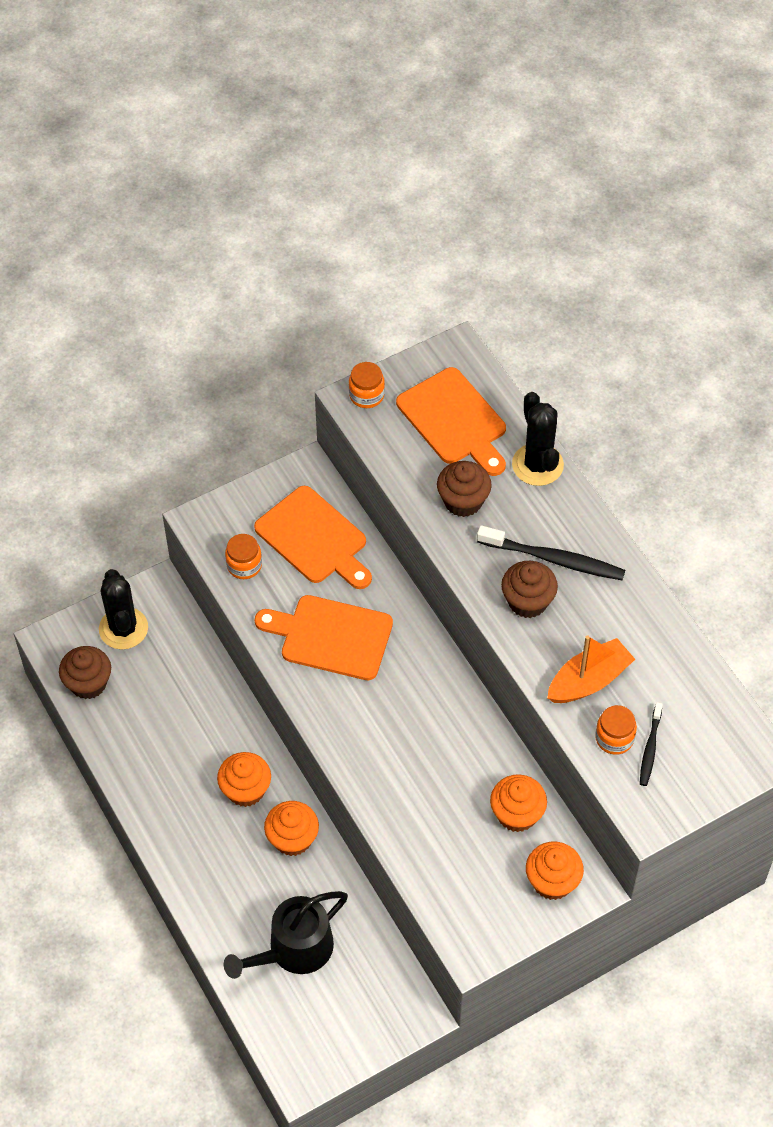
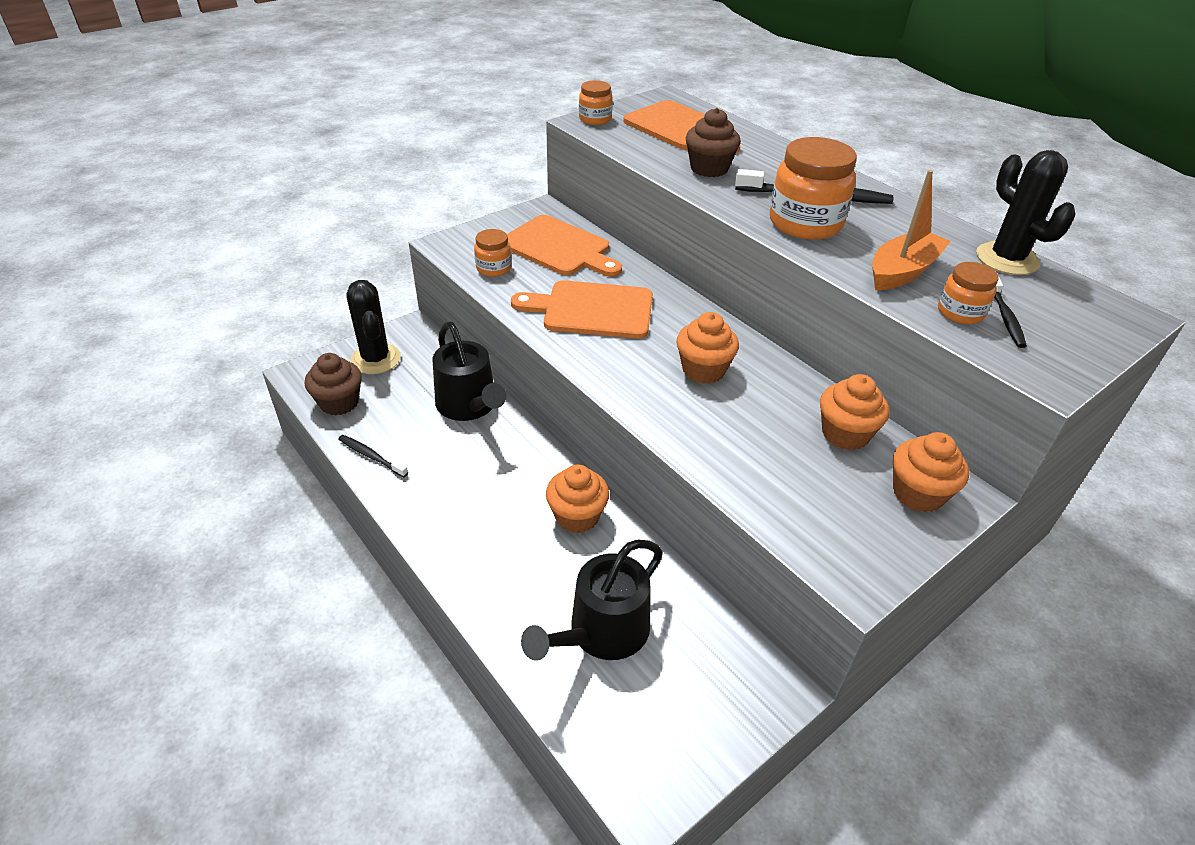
camera: 10 degrees left, 15 degrees down
orange cupcake [217,752,271,807] -> orange cupcake moved to [676,312,739,384]
brown cupcake [501,561,558,618] -> orange jar [770,137,857,240]
black cactus [512,392,564,486] -> black cactus moved to [976,150,1075,275]
none -> black toothbrush [338,435,408,478]
none -> black watering can [432,321,506,421]

